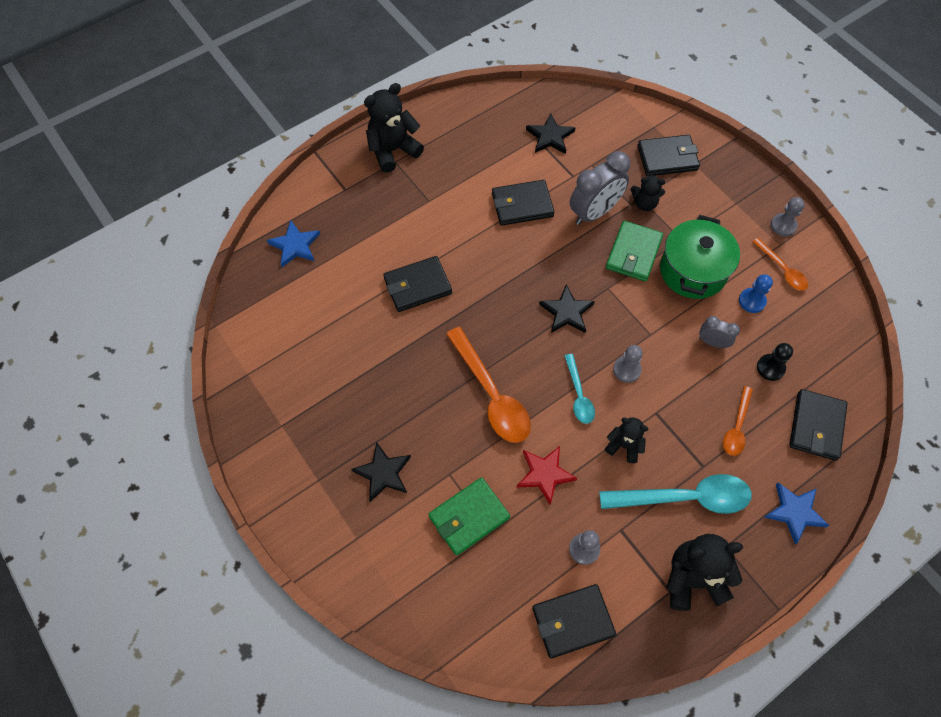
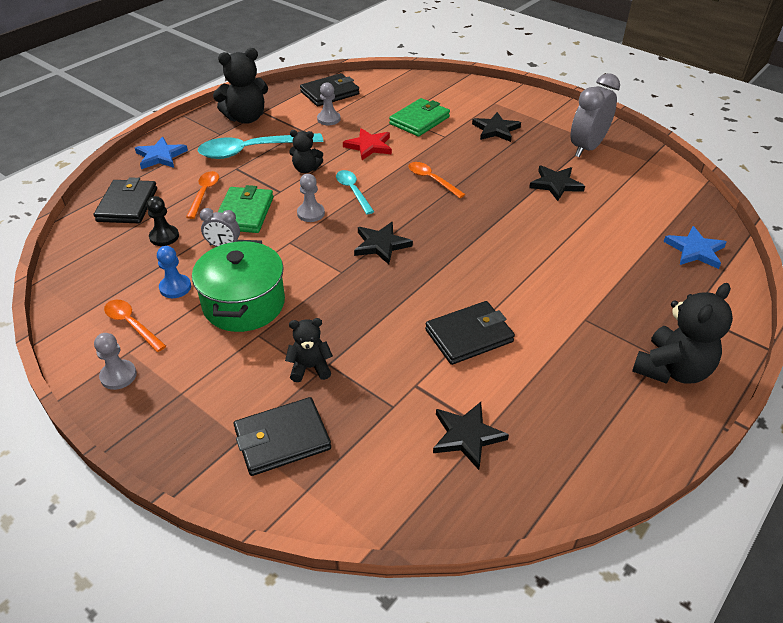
camera: 165 degrees right, 20 degrees down
black wallet [383,256,452,312] -> none
orange spoon [446,327,531,443] -> orange spoon [408,162,465,198], size x0.55
grey clock [570,151,630,225] -> grey clock moved to [570,73,620,157]
green wallet [606,221,663,282] -> green wallet moved to [218,185,273,233]
none -> black star [529,165,585,201]

